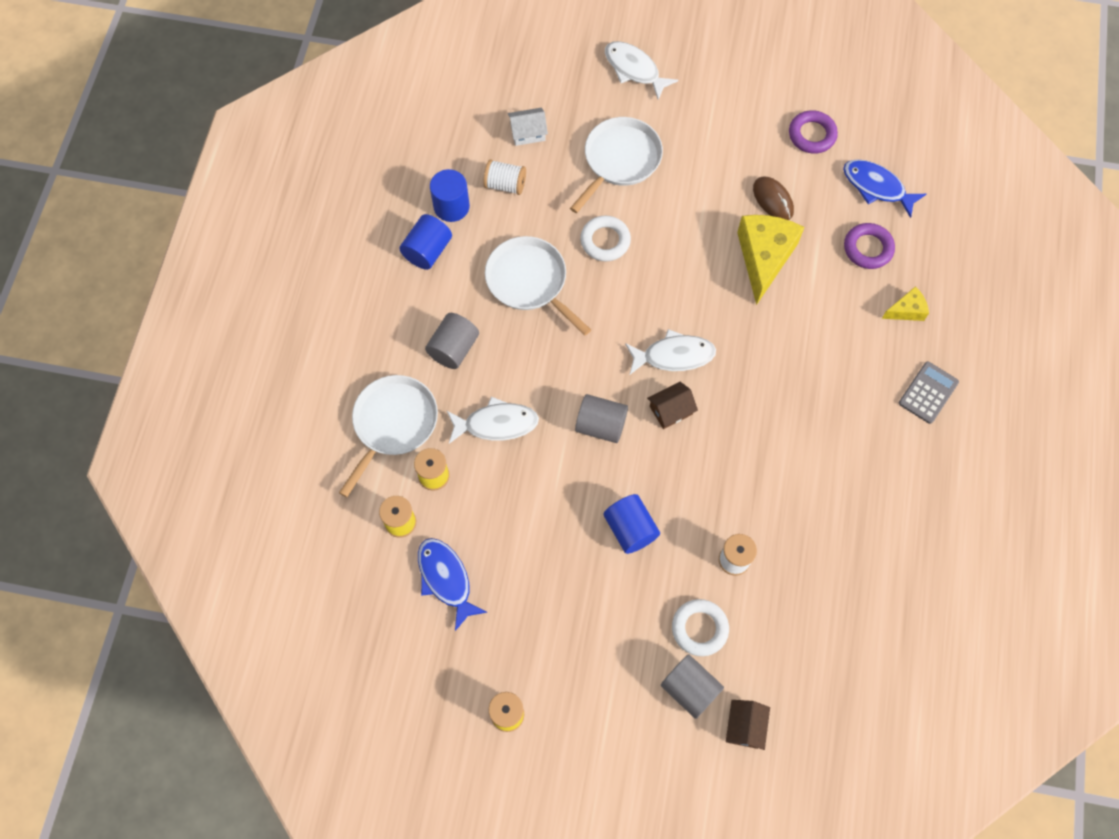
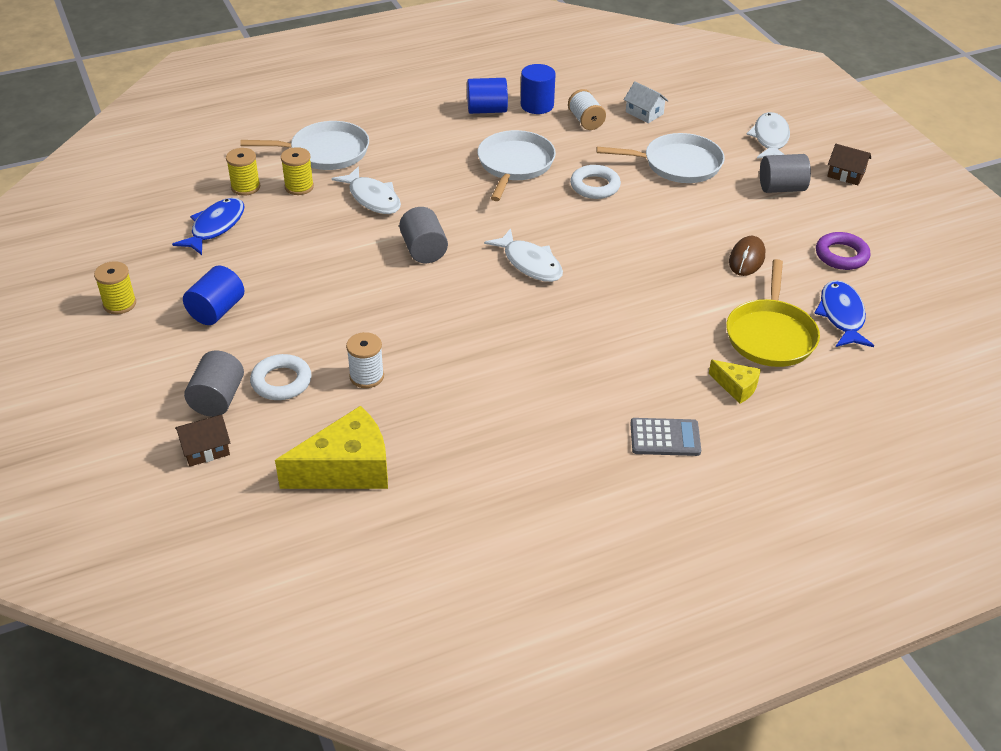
camera: 55 degrees right, 25 degrees down
grey cylinder [425,313,479,369] -> grey cylinder moved to [760,154,811,193]
blue cylinder [603,494,660,554] -> blue cylinder moved to [183,265,244,325]
brown house [647,382,698,429] -> brown house moved to [827,144,871,185]
yellow cheese [737,215,804,305] -> yellow cheese moved to [275,406,388,489]
purple ring [844,223,895,269] -> yellow pan [726,259,820,367]

